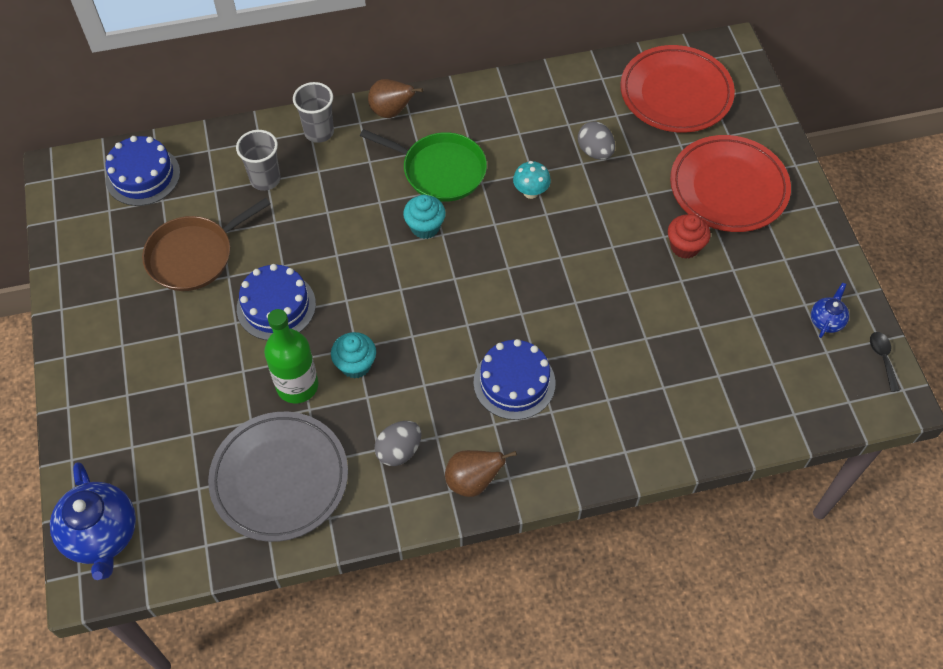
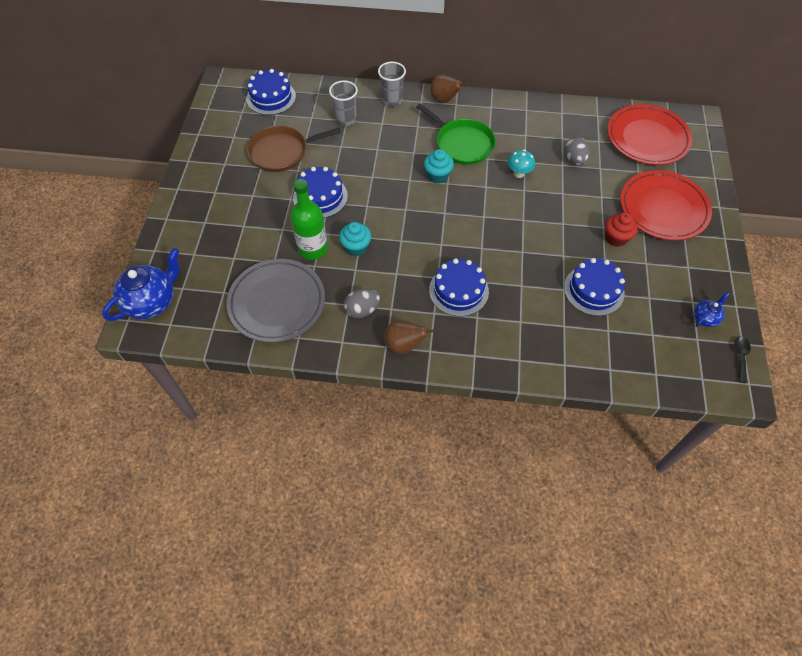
camera: 20 degrees right, 0 degrees up
blue teapot [50,462,136,580] -> blue teapot turned 135 degrees counterclockwise [102,248,180,321]
none -> blue cake [564,258,625,316]

